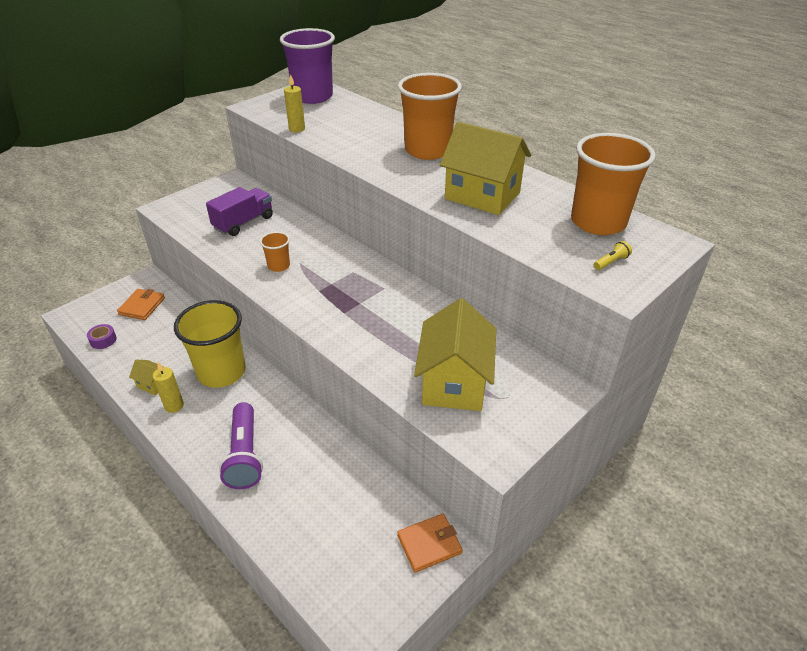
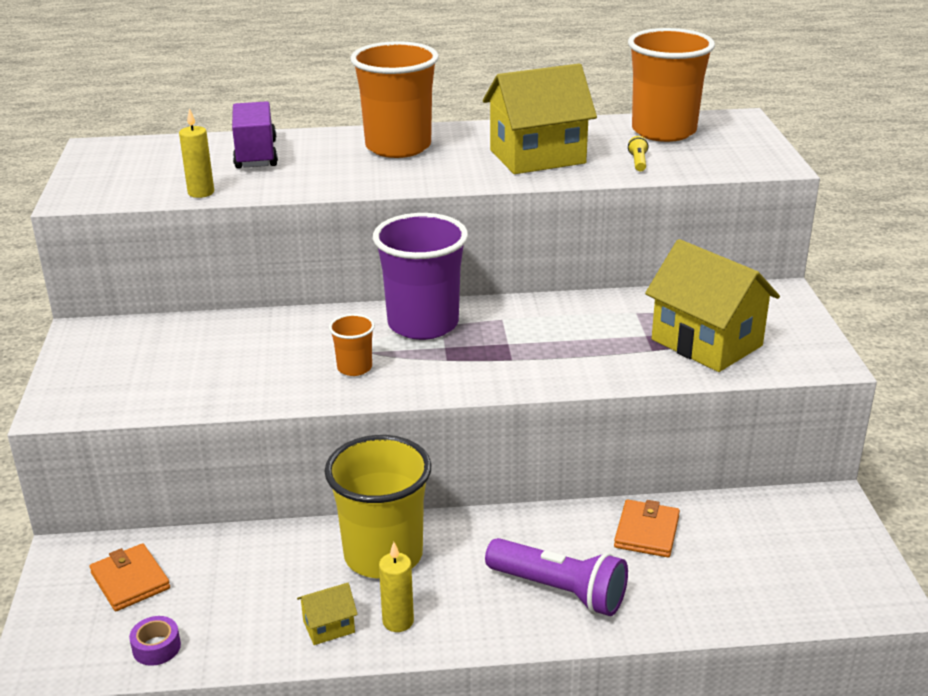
camera: 50 degrees left, 10 degrees down
purple truck [206,187,273,236] -> purple truck moved to [232,101,278,169]
purple cup [280,28,335,104] -> purple cup moved to [373,213,468,340]
orange wallet [397,514,463,573] -> orange wallet moved to [614,500,680,557]
yellow flashlight [594,241,632,270] -> yellow flashlight moved to [628,136,649,171]

